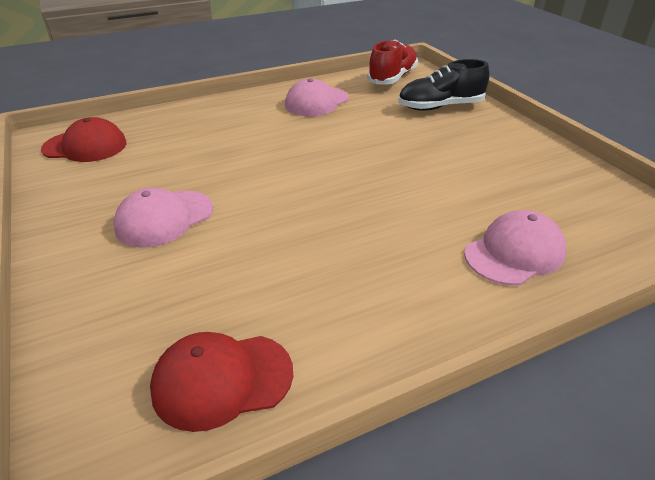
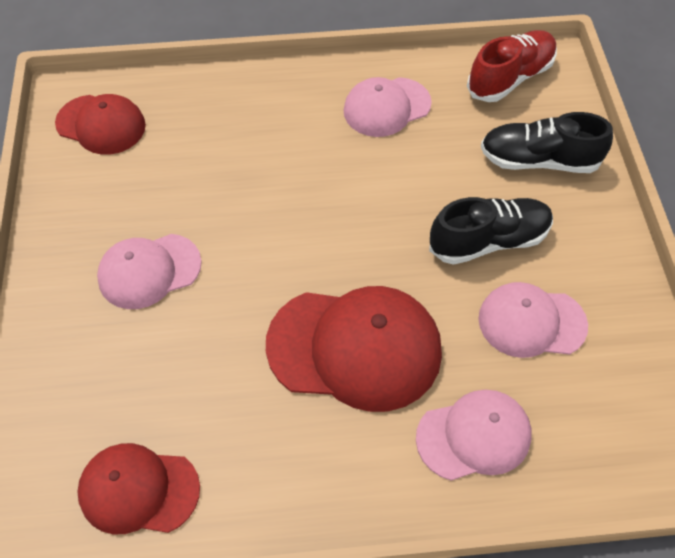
camera: 20 degrees right, 20 degrees up
none -> red cap [266,286,442,412]
none -> black shoe [429,197,553,265]
none -> pink cap [478,282,588,358]

